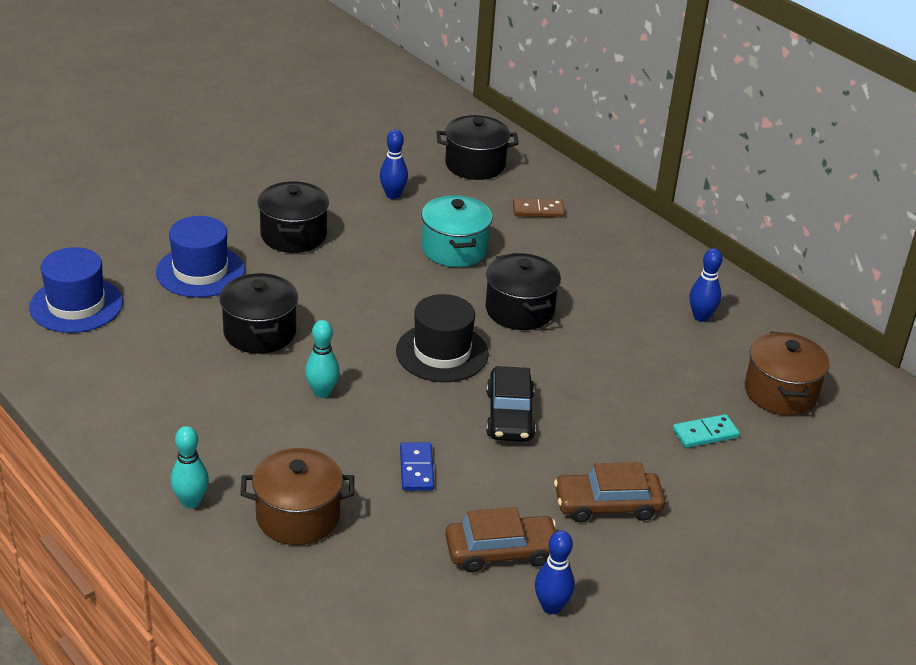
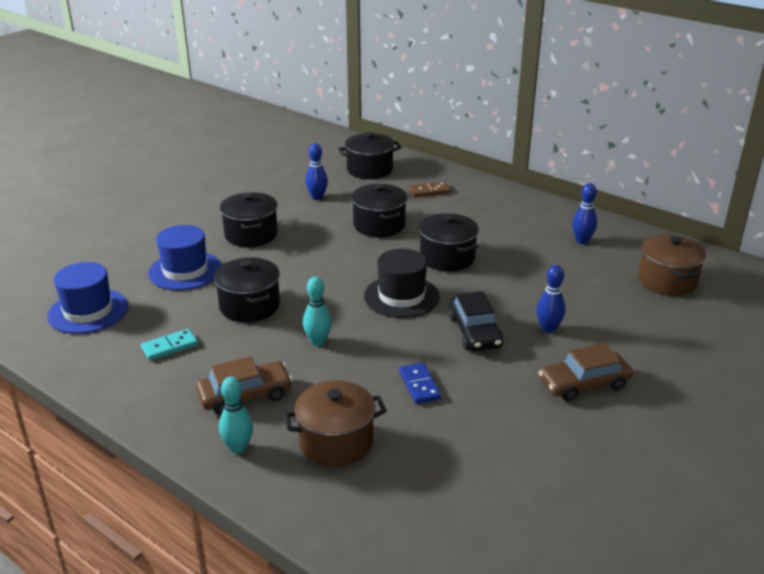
camera: 10 degrees left, 5 degrees down
turquoise pot [421,195,493,267] -> black pot [351,184,407,237]
brown car [445,507,556,572] -> brown car moved to [196,357,293,415]
blue bowling pin [535,530,575,614] -> blue bowling pin moved to [536,265,565,333]
turquoise domino [673,414,740,448] -> turquoise domino moved to [141,329,198,361]

